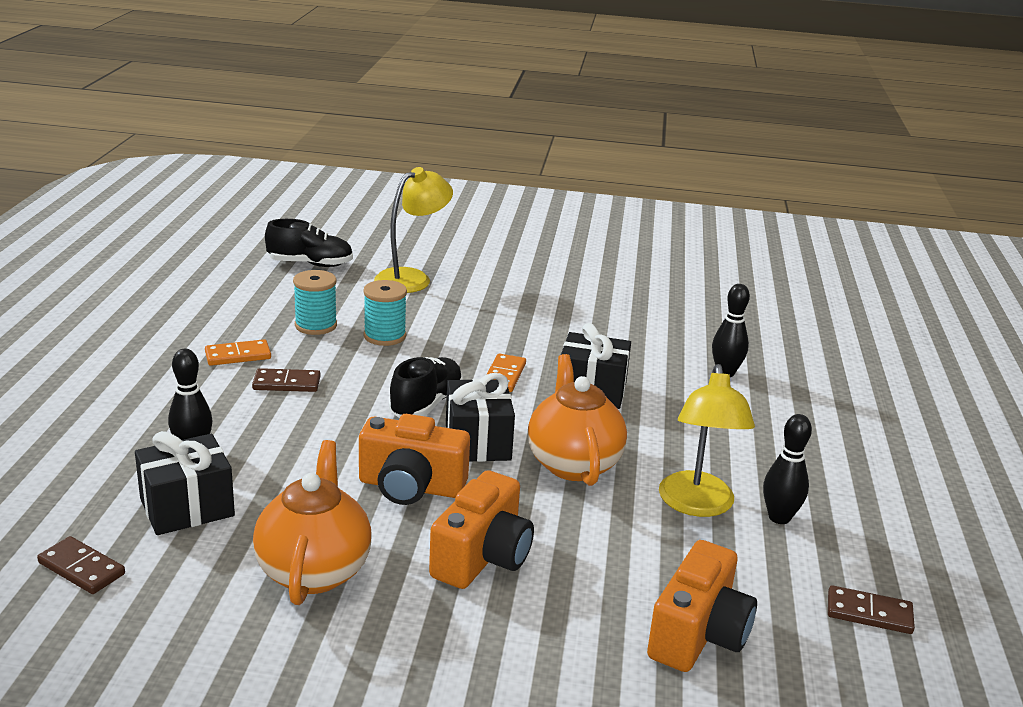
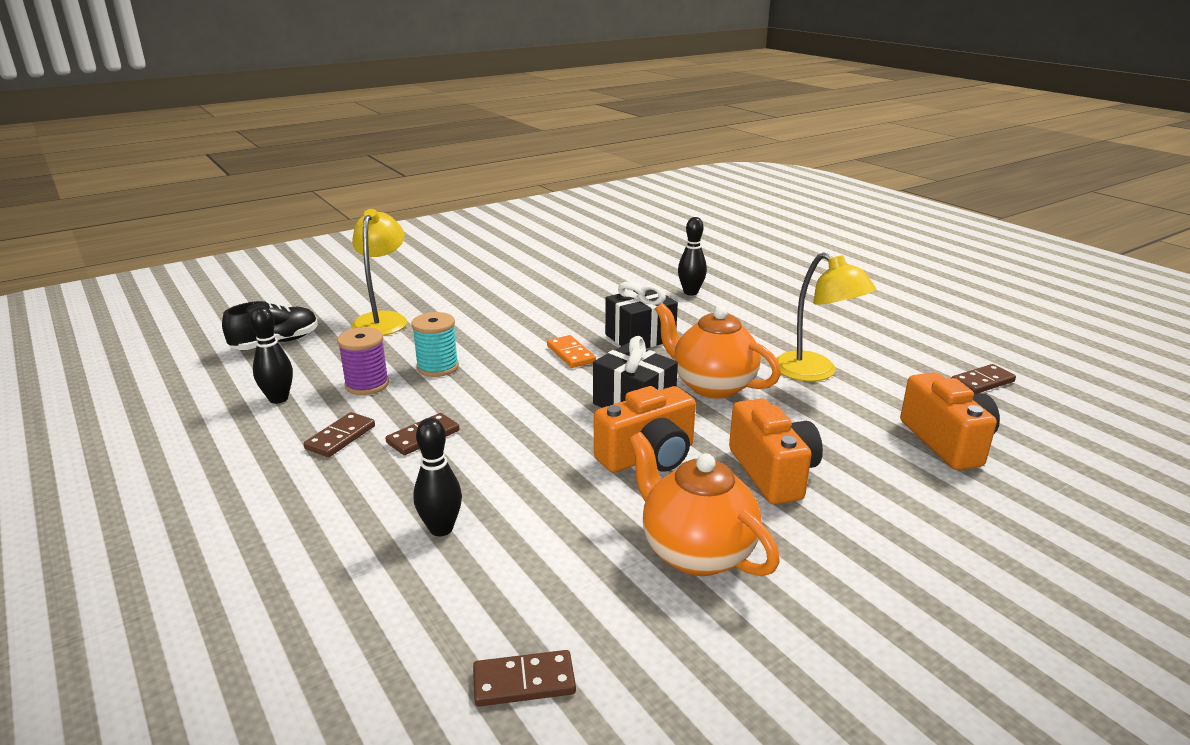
camera: 40 degrees left, 0 degrees up
black gift [135,431,235,535] -> none
orange domino [205,339,271,366] -> brown domino [304,412,375,457]
turquoise spool [293,270,337,335] -> purple spool [337,327,389,395]
black shoe [389,357,463,418] -> none
black bowling pin [763,414,812,524] -> black bowling pin moved to [250,306,293,404]

